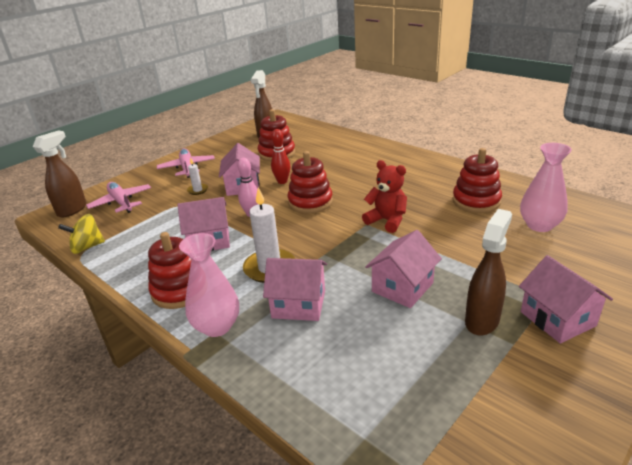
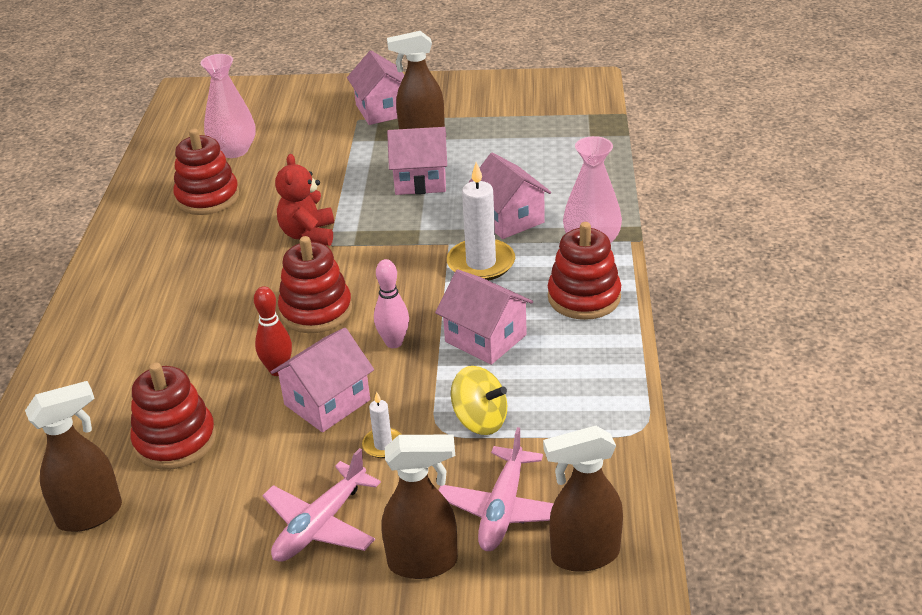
camera: 130 degrees left, 5 degrees up
yellow spinning top [58,214,105,254] -> yellow spinning top moved to [451,366,507,435]
pink house [519,255,613,344] -> pink house turned 45 degrees counterclockwise [347,51,404,125]
none -> brown spray bottle [382,435,458,579]

